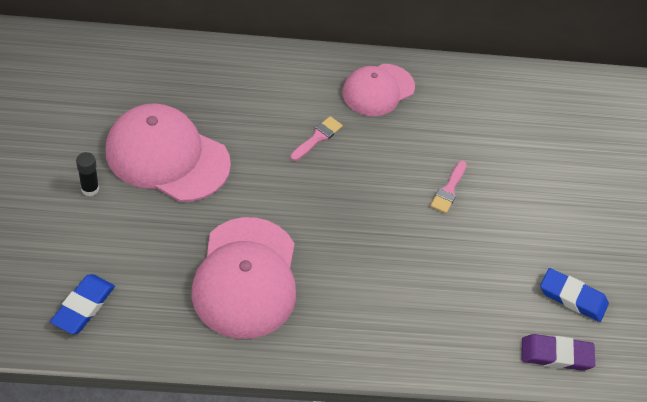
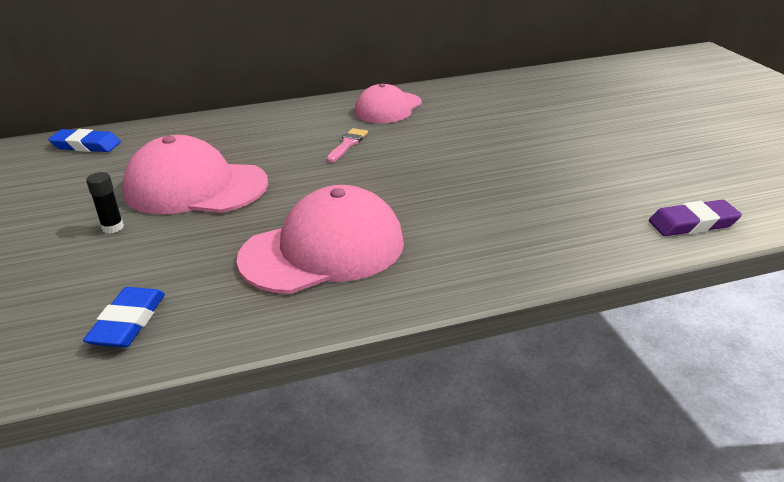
camera: 10 degrees left, 20 degrees down
pink cap [192,217,296,339] -> pink cap turned 105 degrees counterclockwise [237,185,404,294]
pink brush [430,161,467,214] -> none
blue eraser [540,268,609,322] -> blue eraser moved to [48,129,121,152]

